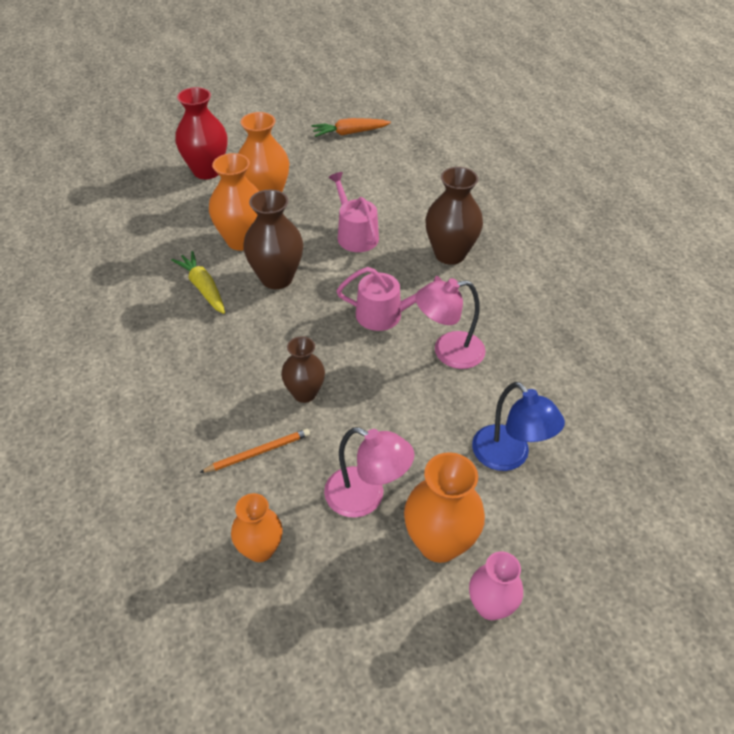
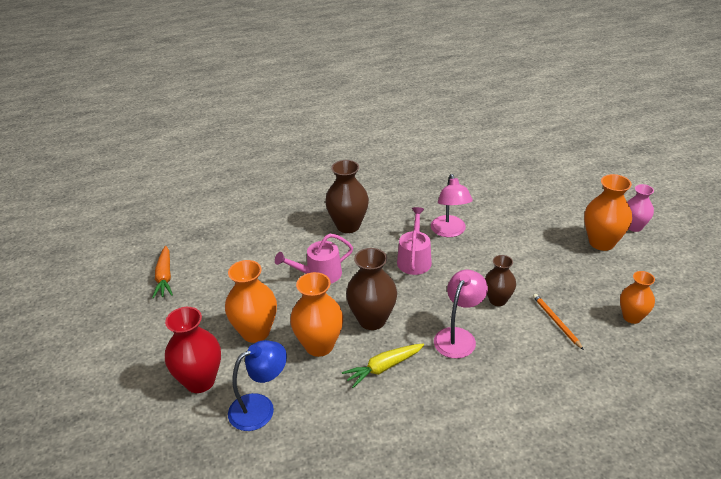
camera: 85 degrees left, 10 degrees down
pink lamp [324,427,414,518] -> pink lamp moved to [434,270,488,359]
blue lamp [472,382,565,471] -> blue lamp moved to [228,340,287,431]

